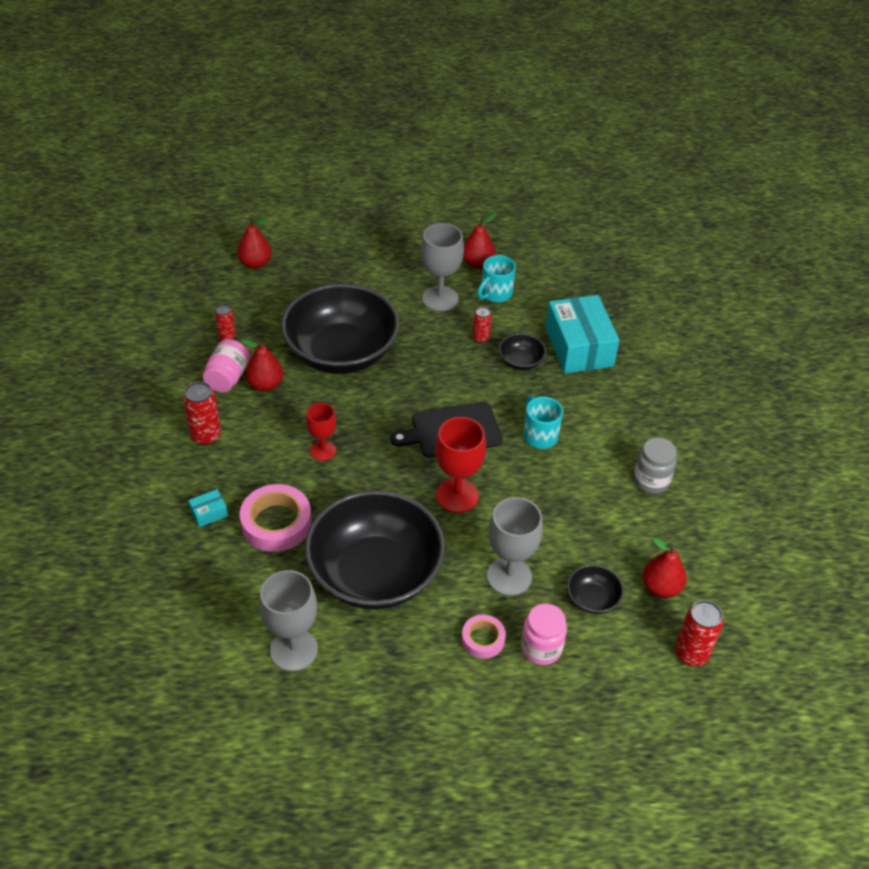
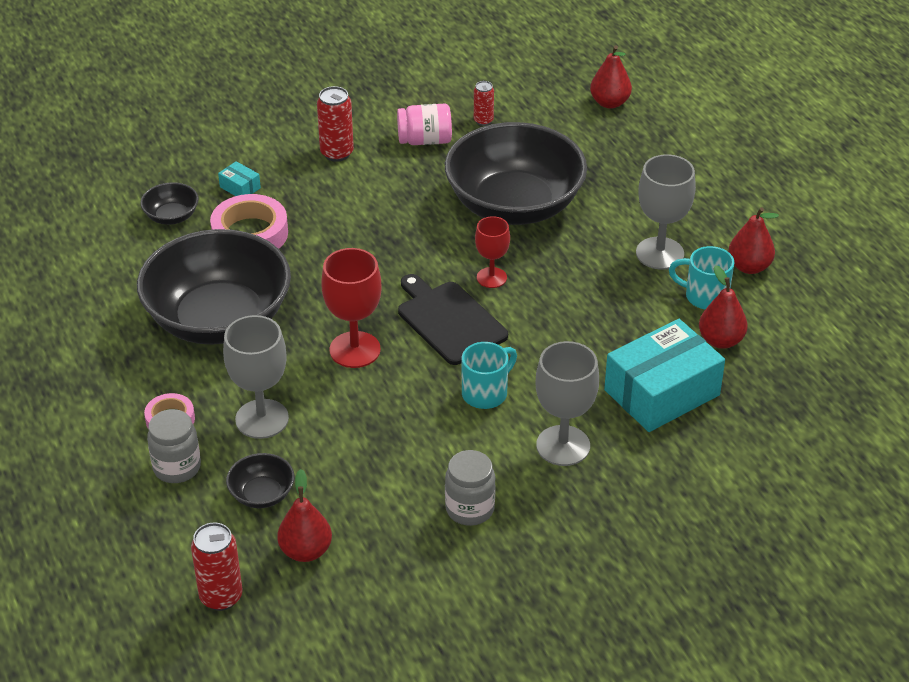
camera: 70 degrees right, 5 degrees down
red pear [240,339,283,392] -> red pear moved to [699,265,748,349]
grey goblet [259,570,318,671] -> grey goblet moved to [535,341,599,466]
red goblet [306,403,336,461] -> red goblet moved to [475,216,510,288]
red can [473,307,492,343] -> none
black bowl [499,333,546,370] -> black bowl moved to [140,182,199,225]
pink jar [521,604,567,665] -> grey jar [147,409,201,483]

